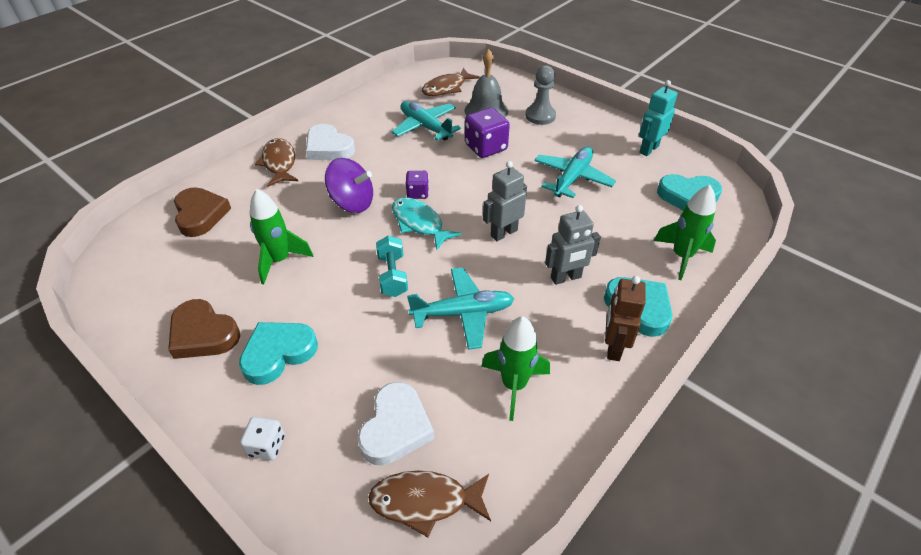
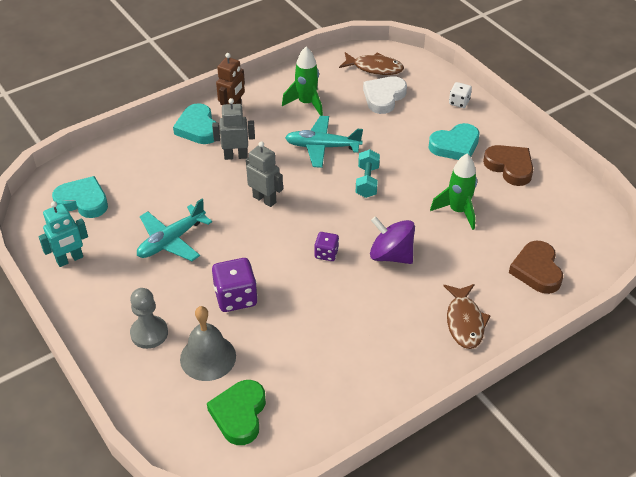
camera: 165 degrees left, 0 degrees up
white heart [306,124,355,160] -> none
turquoise plane [392,101,461,141] -> none
turquoise fish [392,197,462,250] -> none
brown fish [422,68,480,96] -> green heart [207,380,266,445]
grey robot [483,161,527,241] -> grey robot turned 120 degrees counterclockwise [246,141,283,207]
green rocket [654,185,716,280] -> none

